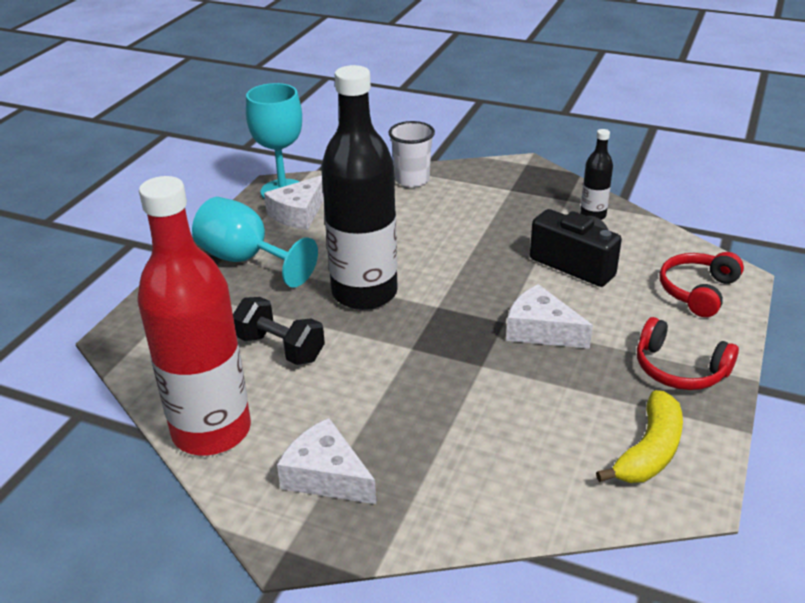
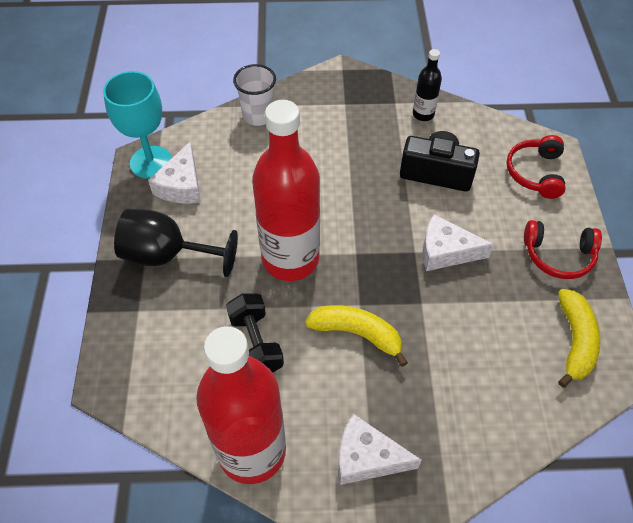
camera: 25 degrees left, 20 degrees up
turquoise goblet [192,197,318,288] -> black goblet [114,209,238,277]
black dumbbell [233,297,325,365] -> black dumbbell turned 60 degrees clockwise [226,293,284,373]
black bottle [321,65,398,310] -> red bottle [252,100,320,281]
none -> yellow banana [305,305,408,367]

